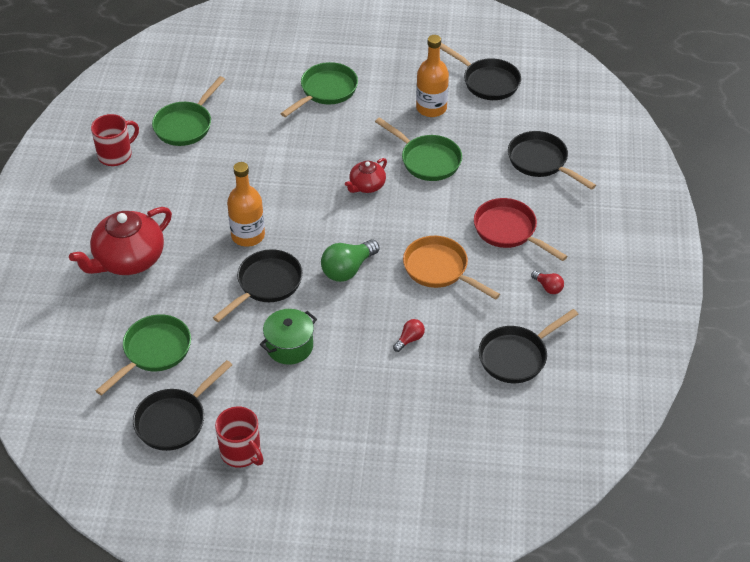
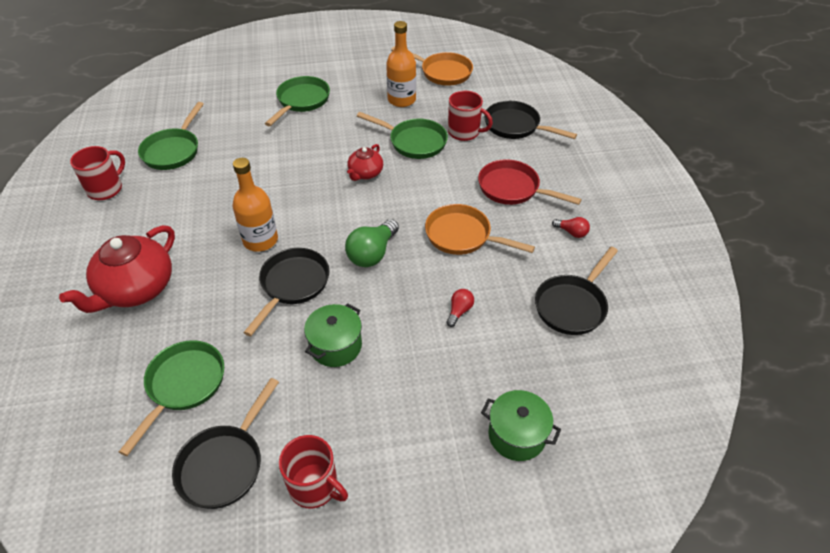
camera: 15 degrees left, 0 degrees up
black pan [440,43,521,100] -> orange pan [391,47,473,86]
none -> red mug [448,91,493,141]
none -> green pot [481,390,561,461]

